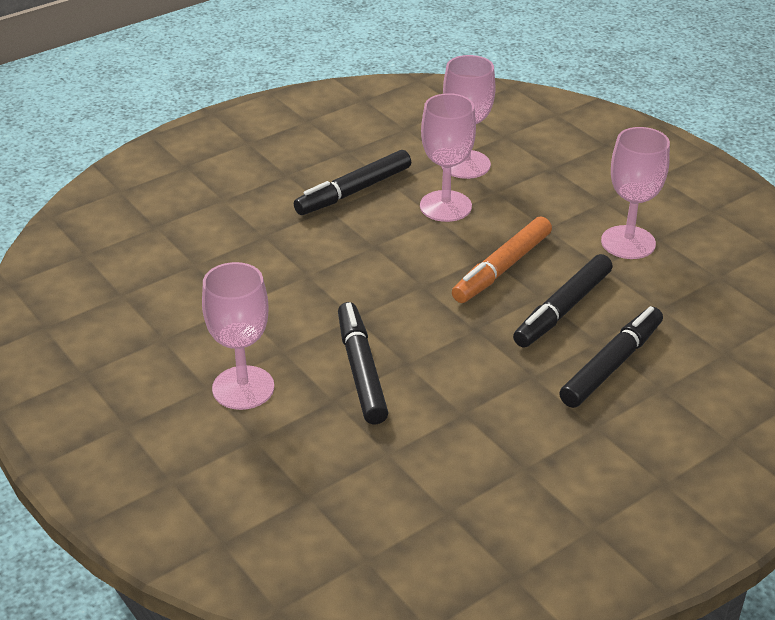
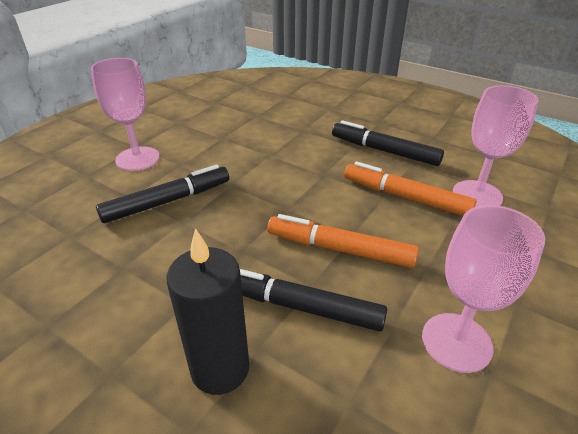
camera: 70 degrees right, 0 degrees up
pink goblet [420,93,476,222] -> orange marker [344,162,477,216]
black marker [559,306,663,408] -> black candle [166,228,249,395]

